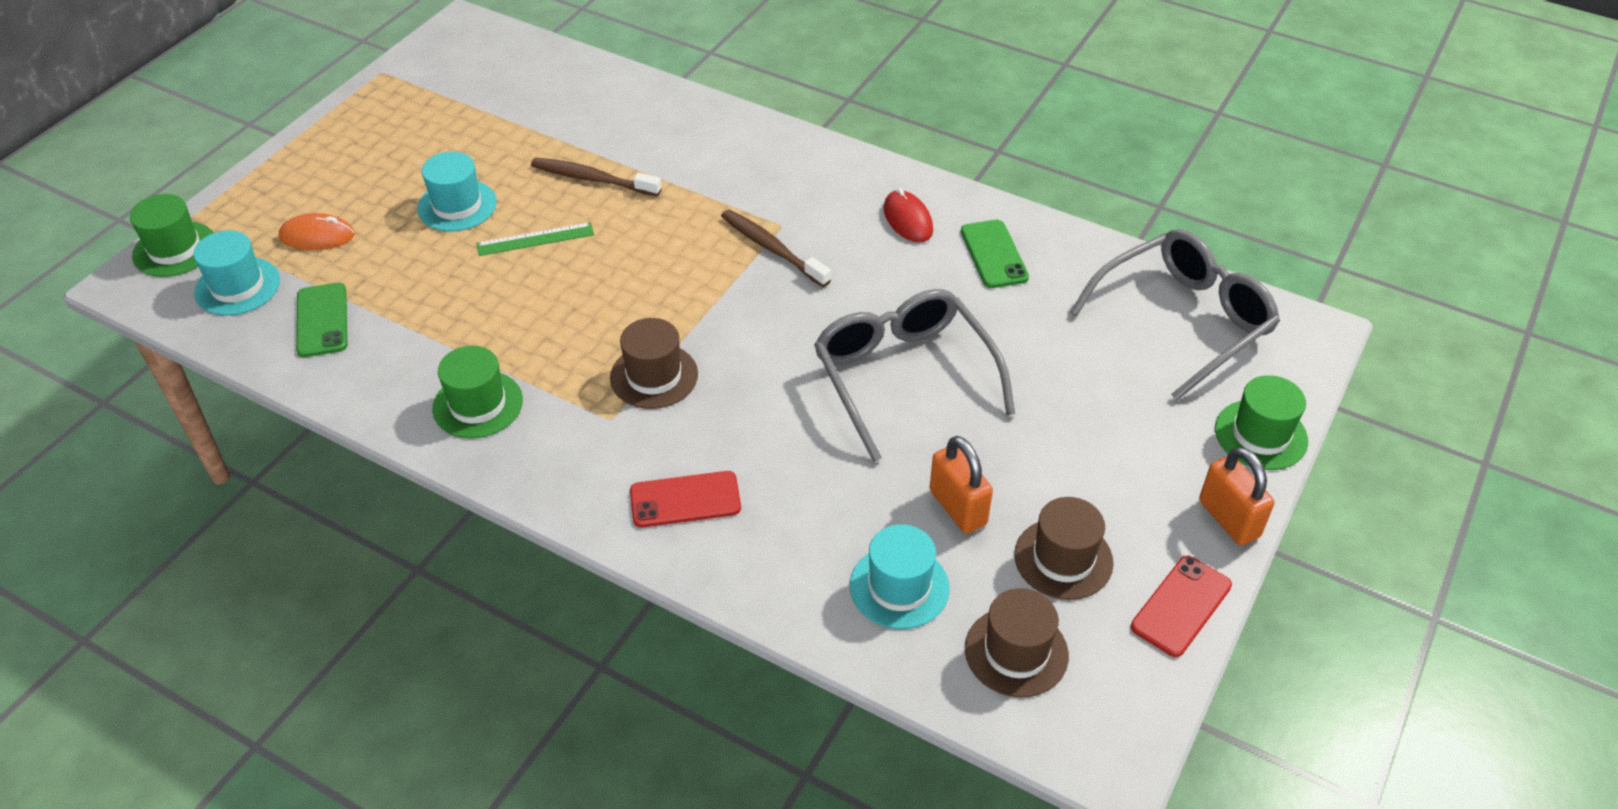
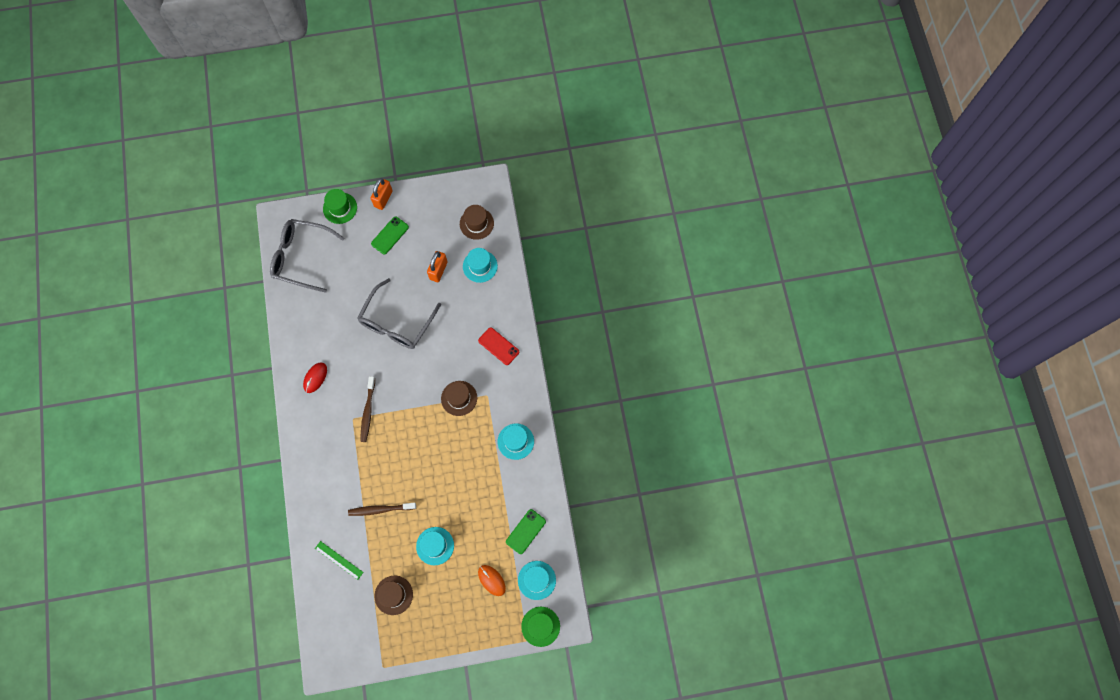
camera: 130 degrees left, 25 degrees up
green hat [432,346,523,438] -> turquoise hat [498,424,534,460]
green ruler [477,222,594,256] -> green ruler moved to [315,541,364,580]
brown toothbrush [531,158,662,196] -> brown toothbrush turned 105 degrees clockwise [348,503,416,516]
green phone [961,220,1029,288] -> green phone moved to [371,217,409,254]
brown hat [1014,497,1113,600] -> brown hat moved to [375,576,413,615]
red phone [1131,556,1232,657] -> none

